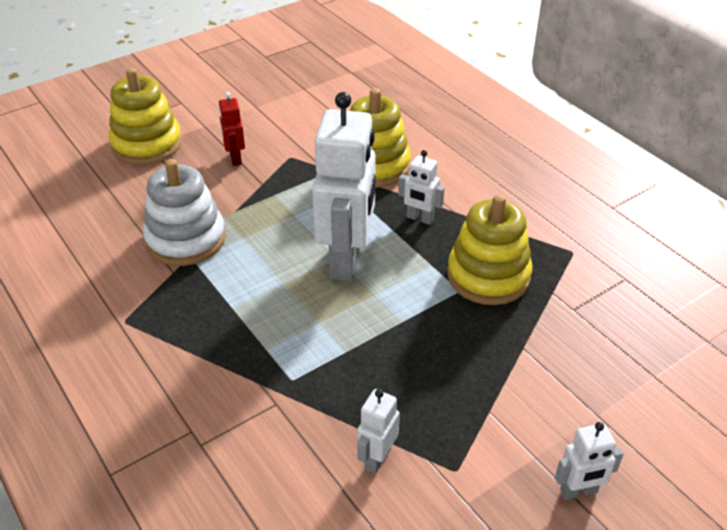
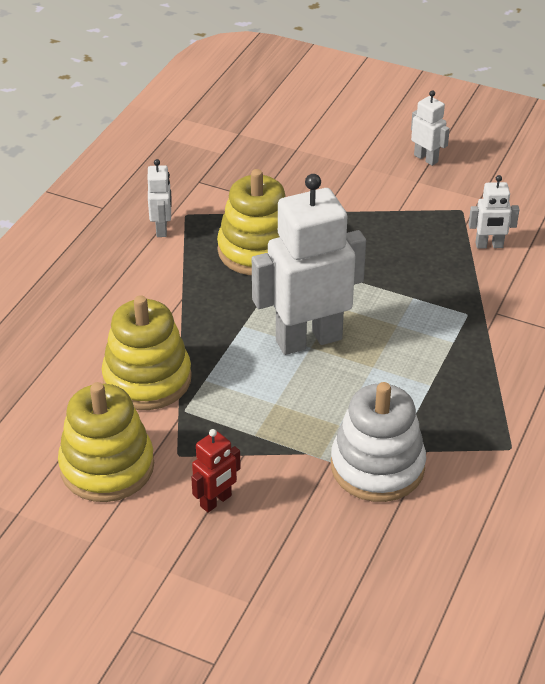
camera: 120 degrees left, 0 degrees up
yellow stacking toy [109,68,182,165] -> yellow stacking toy moved to [58,382,154,502]
white robot [398,150,445,225] -> white robot moved to [148,159,172,237]

